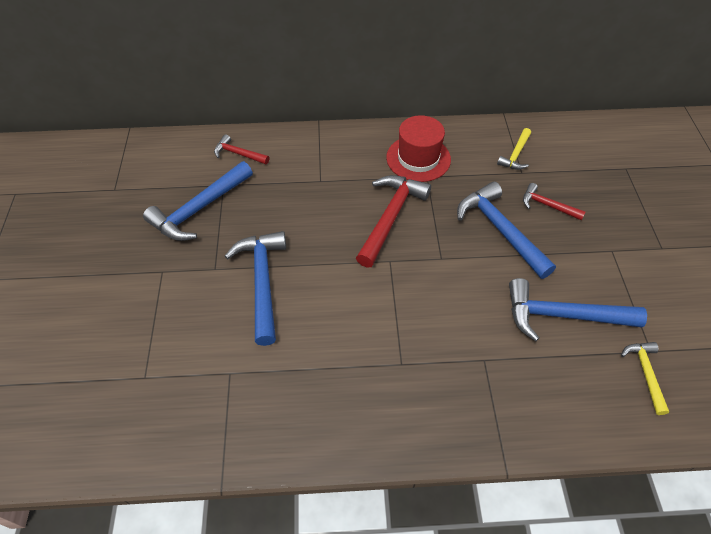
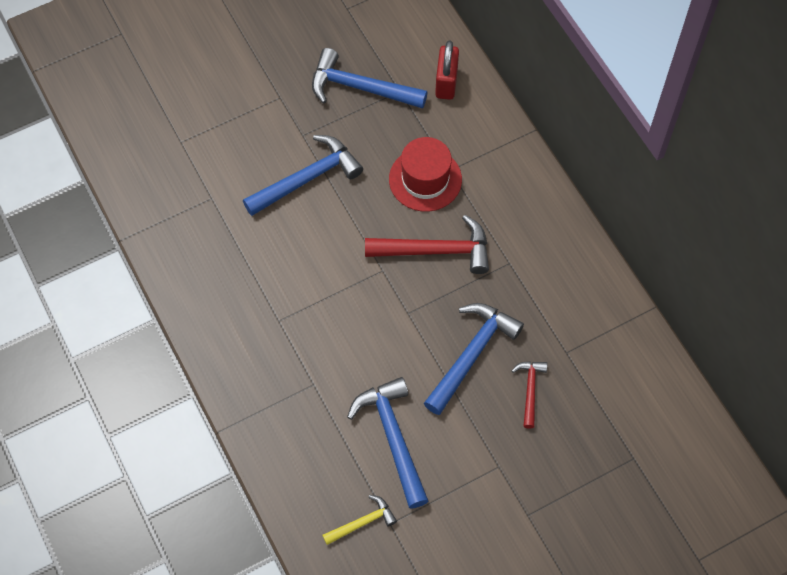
camera: 65 degrees right, 10 degrees up
red hammer [214,134,269,164] -> red padlock [435,40,459,100]
red hat [386,115,451,182] -> red hat moved to [389,137,462,212]
yellow hammer [497,128,531,170] -> none

